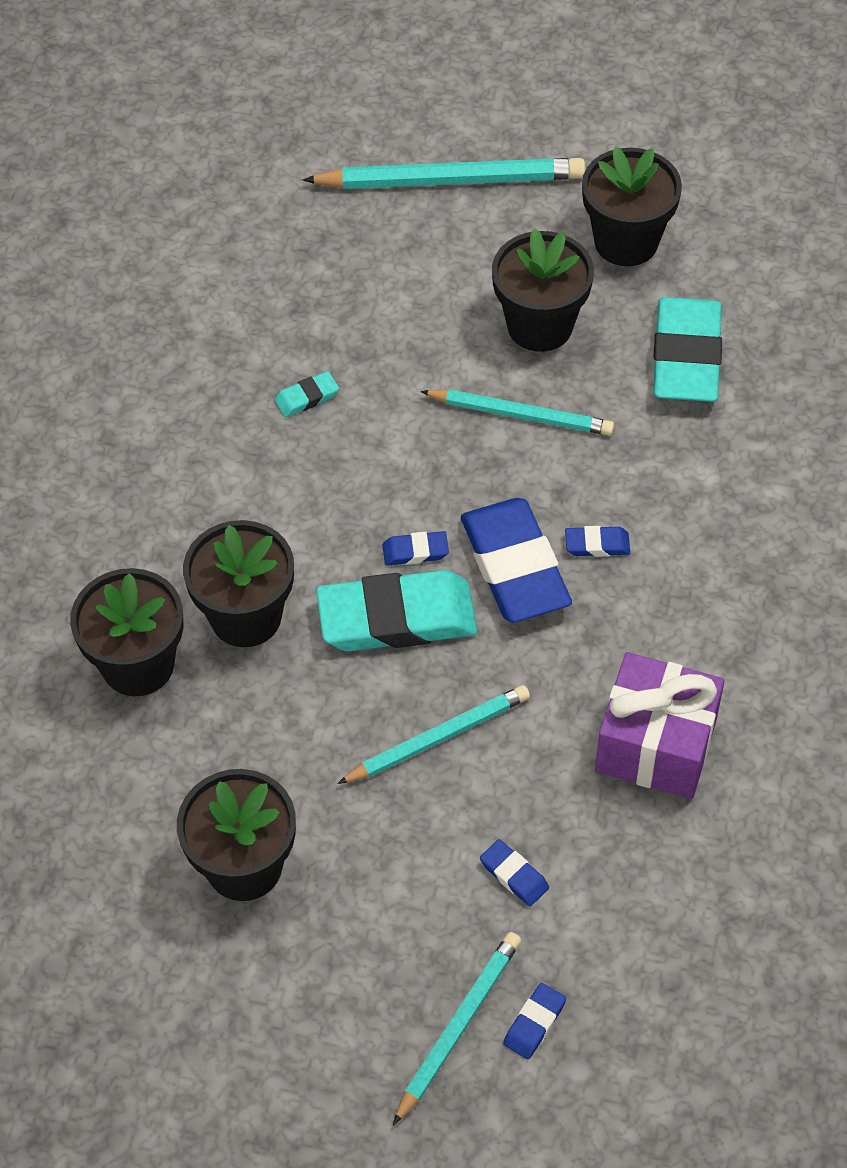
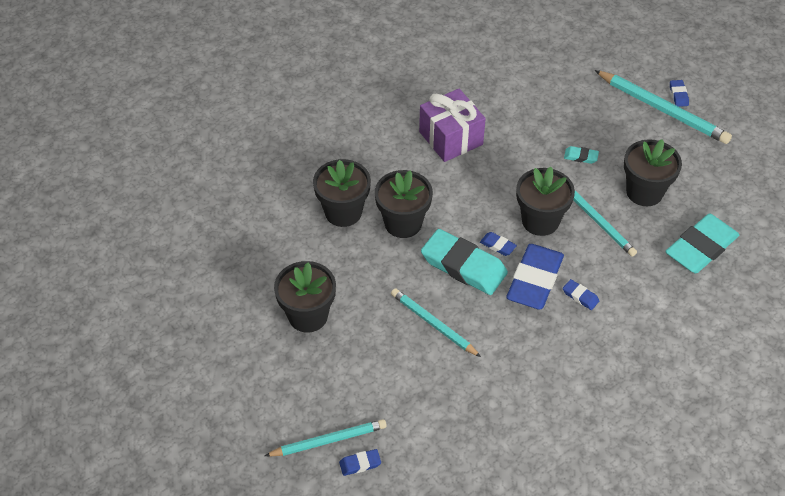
camera: 40 degrees right, 5 degrees down
turquoise eraser [274,371,339,417] -> turquoise eraser moved to [564,146,599,164]
turquoise pencil [337,685,530,784] -> turquoise pencil turned 150 degrees counterclockwise [391,288,481,357]
blue eraser [480,839,549,906] -> blue eraser moved to [670,80,689,107]
black flower pot [582,146,682,266] -> black flower pot moved to [516,167,575,236]
purple gift [595,652,725,799] -> purple gift moved to [419,89,486,162]

